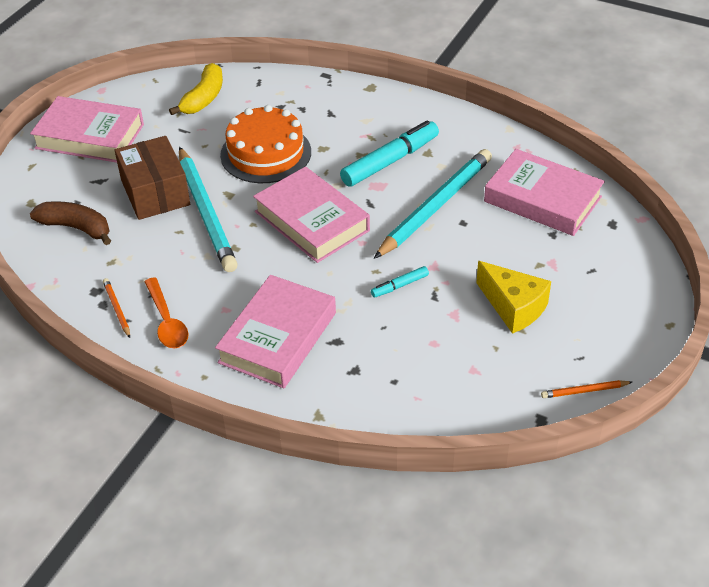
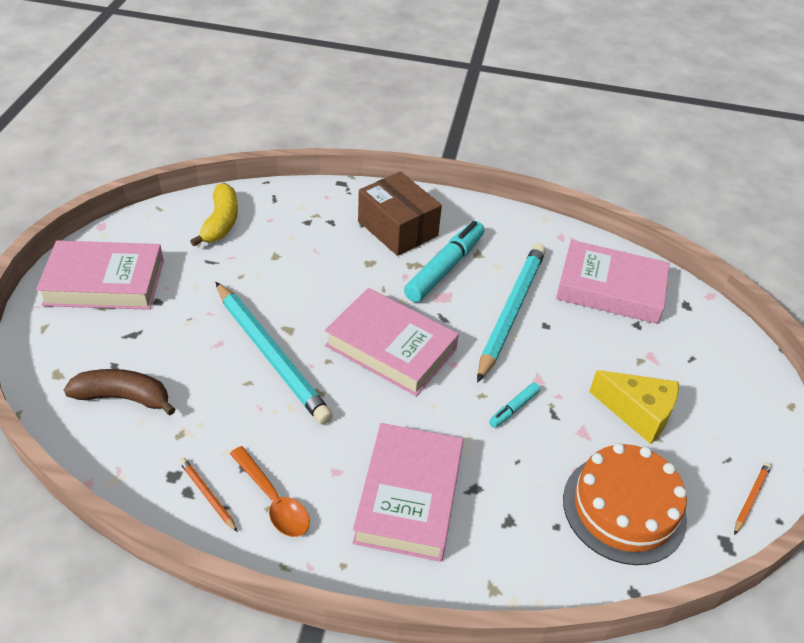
camera: 20 degrees left, 0 degrees up
brown box [115,136,190,220] -> brown box moved to [358,172,442,256]
orange cake [220,105,311,183] -> orange cake moved to [563,443,687,565]
orange pencil [541,380,632,398] -> orange pencil turned 150 degrees clockwise [734,462,771,535]

